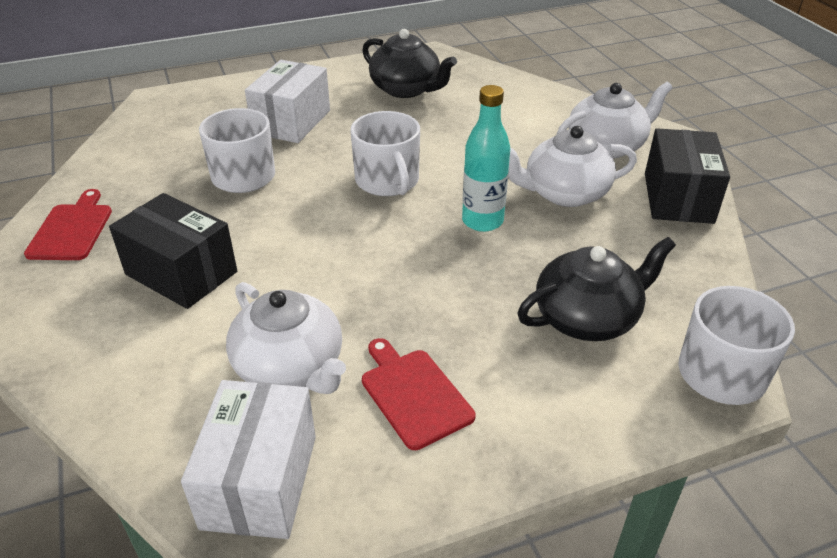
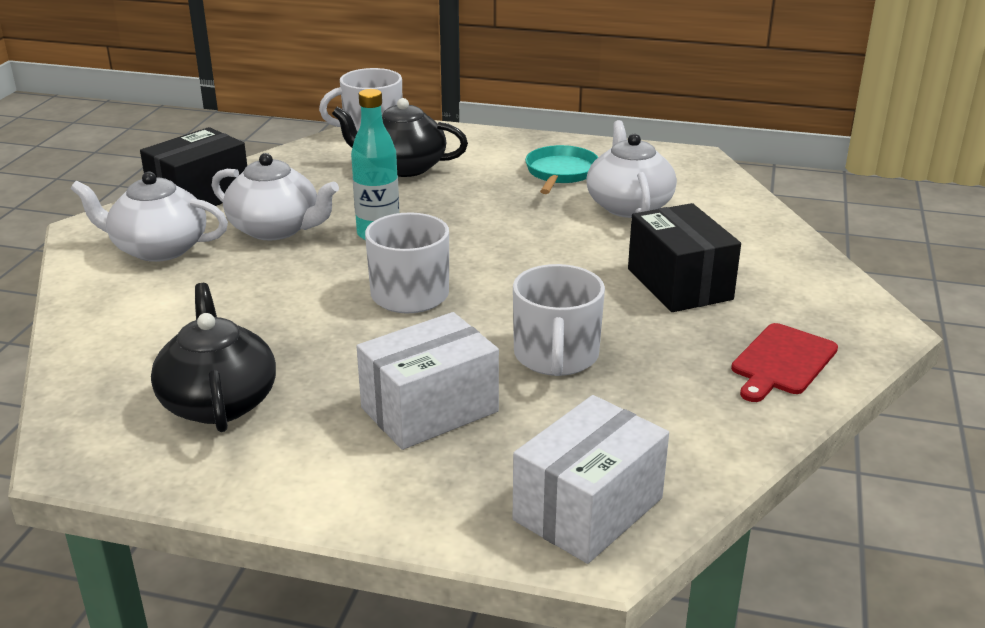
camera: 145 degrees left, 10 degrees down
white box [181,380,316,539] -> white box moved to [513,395,669,564]
red cutting board [362,338,475,450] -> turquoise pan [525,145,598,194]

